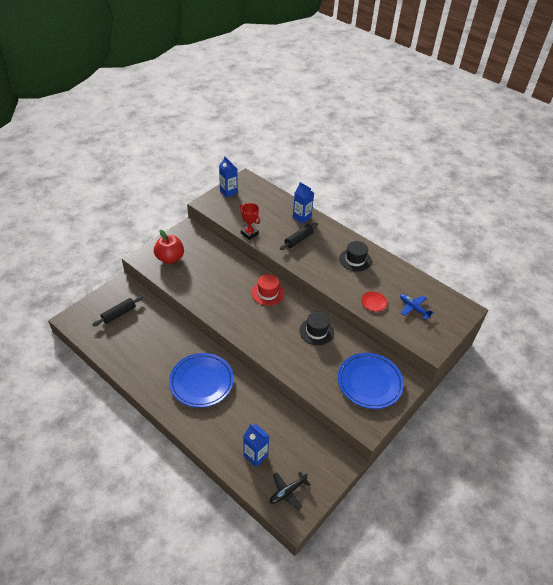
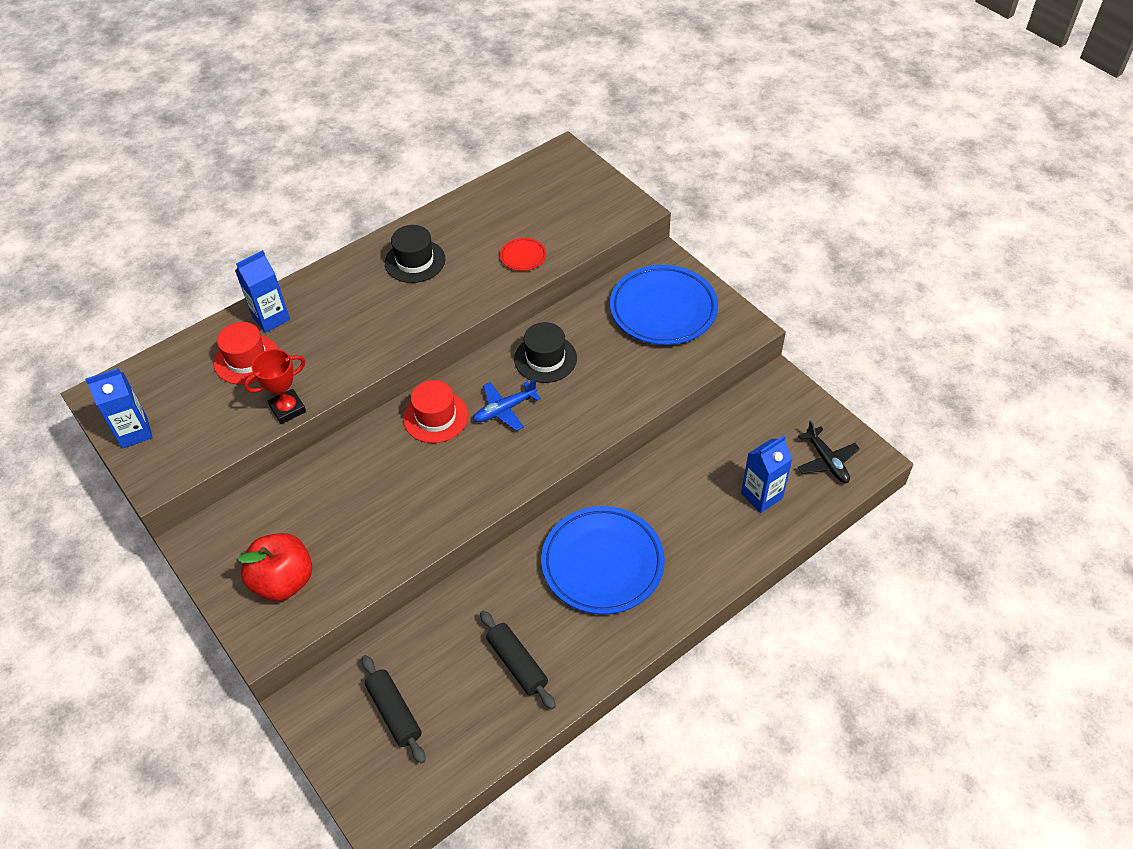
camera: 75 degrees left, 5 degrees up
black rolling pin [280,223,318,250] -> black rolling pin moved to [480,611,556,709]
blue plane [400,294,434,320] -> blue plane moved to [473,379,541,431]
none -> red hat [214,322,278,385]

